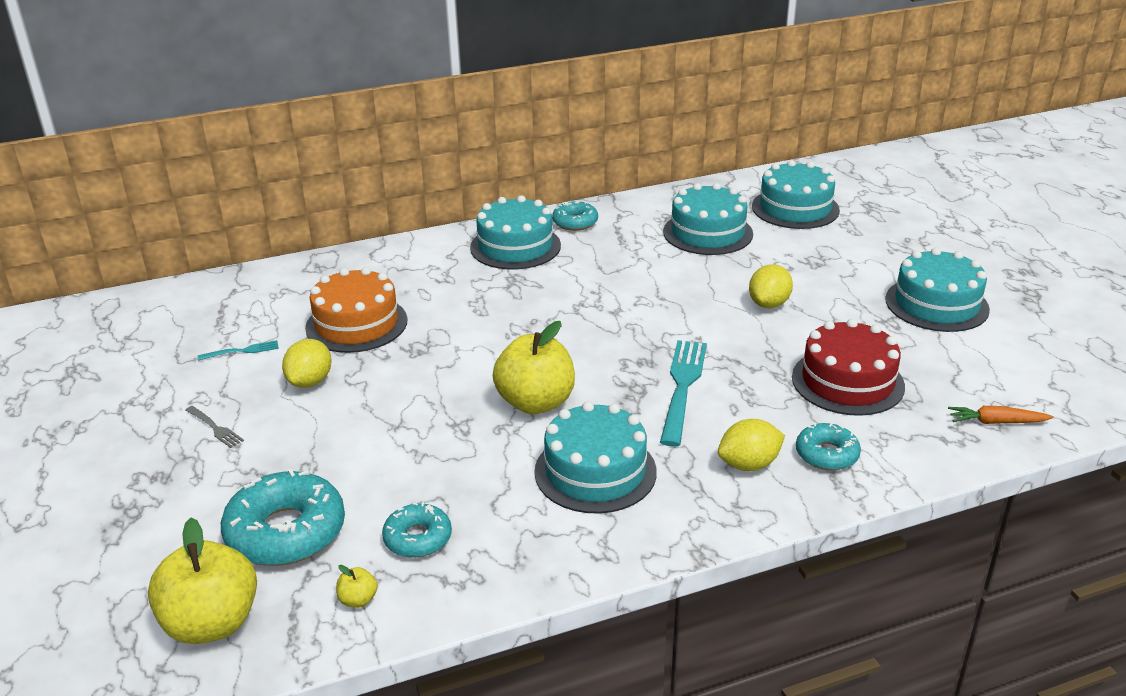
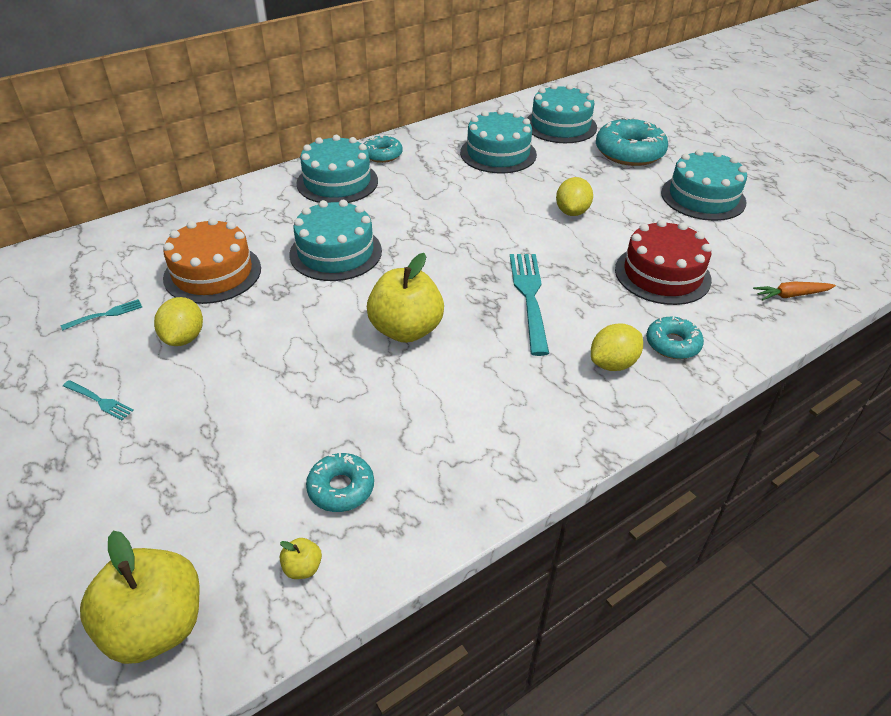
camera: 15 degrees left, 10 degrees up
grey fork [186,406,244,448] -> turquoise fork [63,380,134,420]
turquoise donut [221,469,345,566] -> turquoise donut moved to [596,117,668,166]
turquoise cake [534,402,657,514] -> turquoise cake moved to [289,200,382,281]

